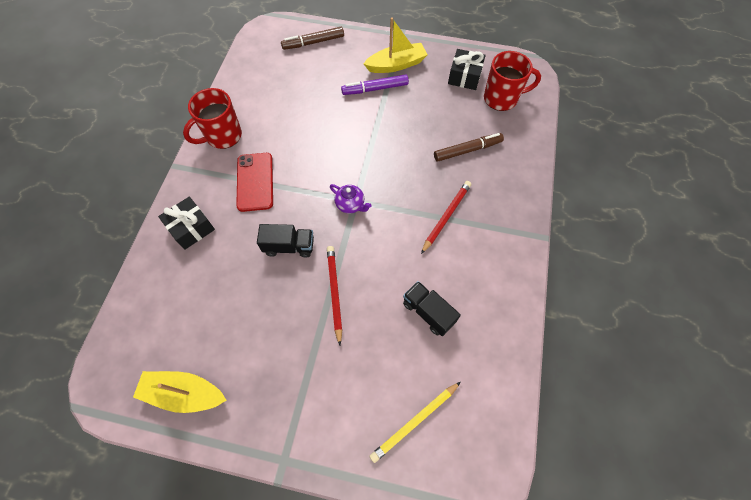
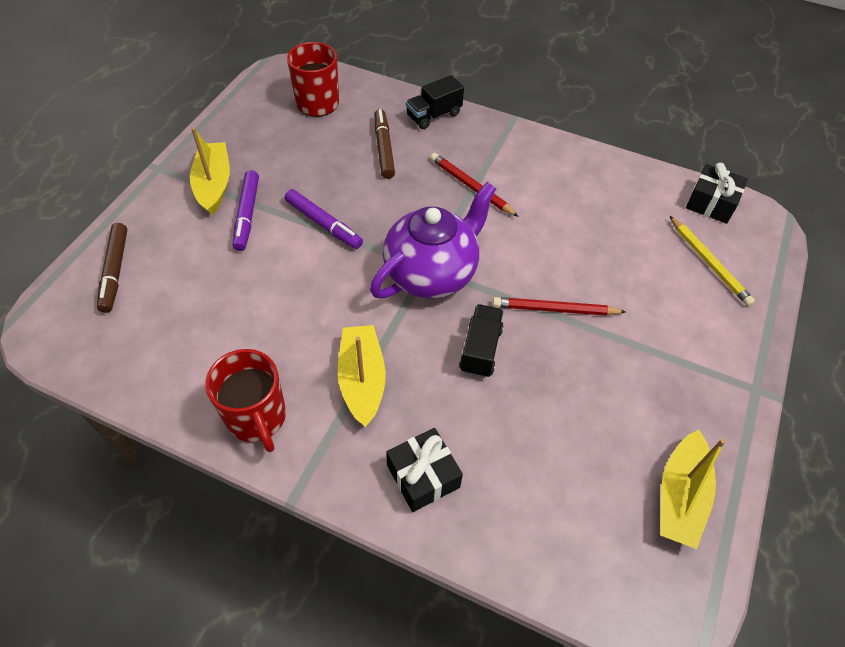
camera: 80 degrees left, 10 degrees down
red phone [236,153,273,212] -> yellow boat [338,325,386,427]
purple teapot [330,184,372,213] -> purple teapot [370,182,496,298], size x2.33
black truck [403,281,461,336] -> black truck moved to [406,75,464,129]
black gift [448,49,486,90] -> black gift moved to [686,163,748,224]
none -> purple marker [285,189,363,249]

